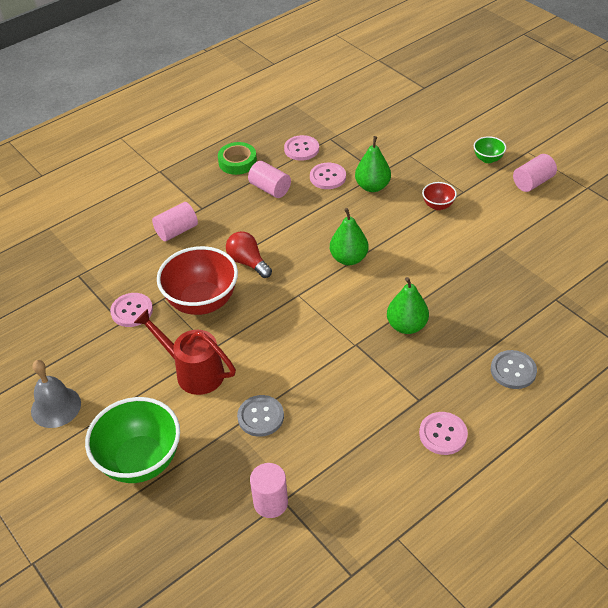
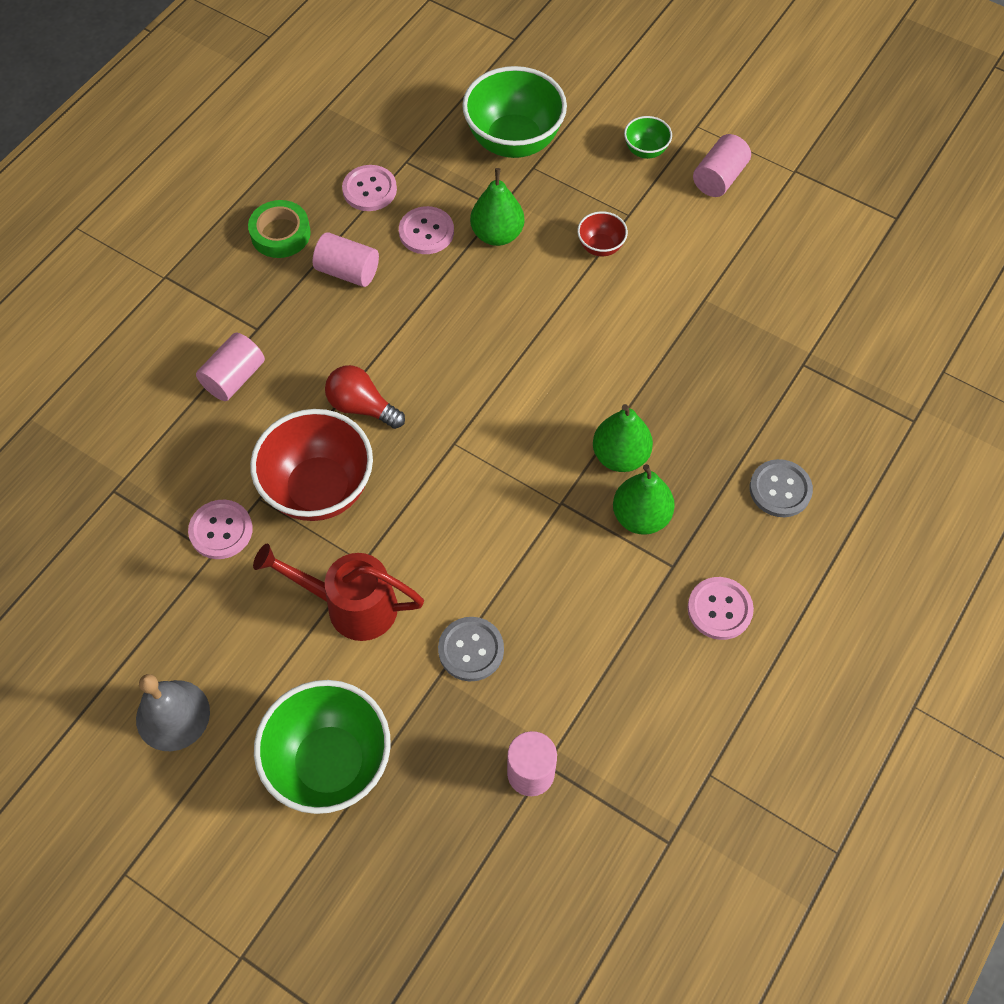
camera: 20 degrees left, 15 degrees up
green pear [330,208,369,265] -> green pear moved to [613,464,675,535]
none -> green bowl [462,66,567,158]

